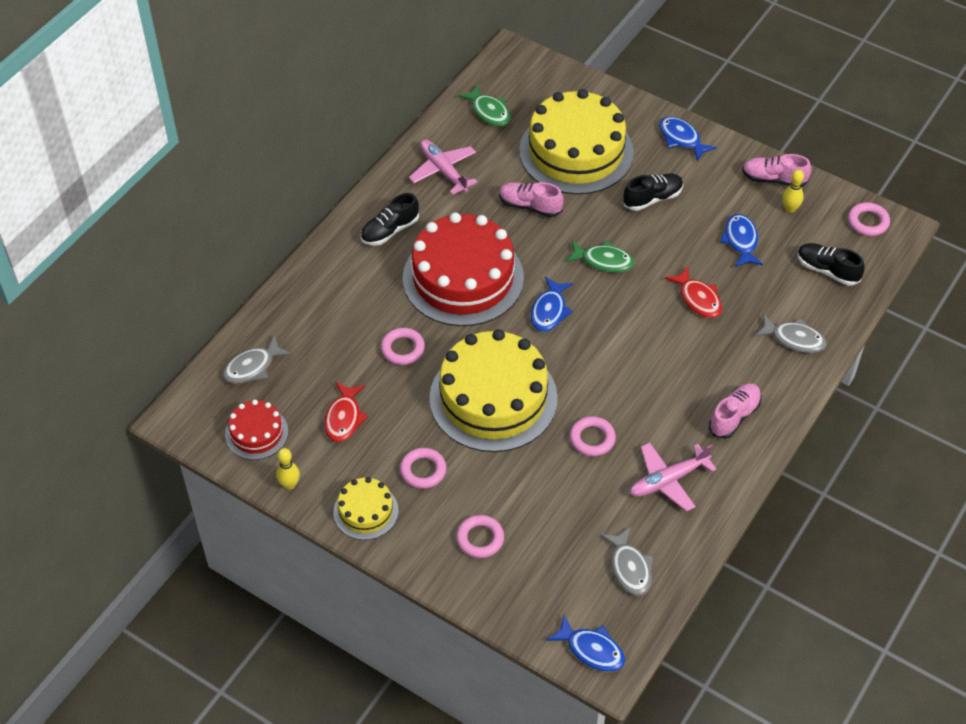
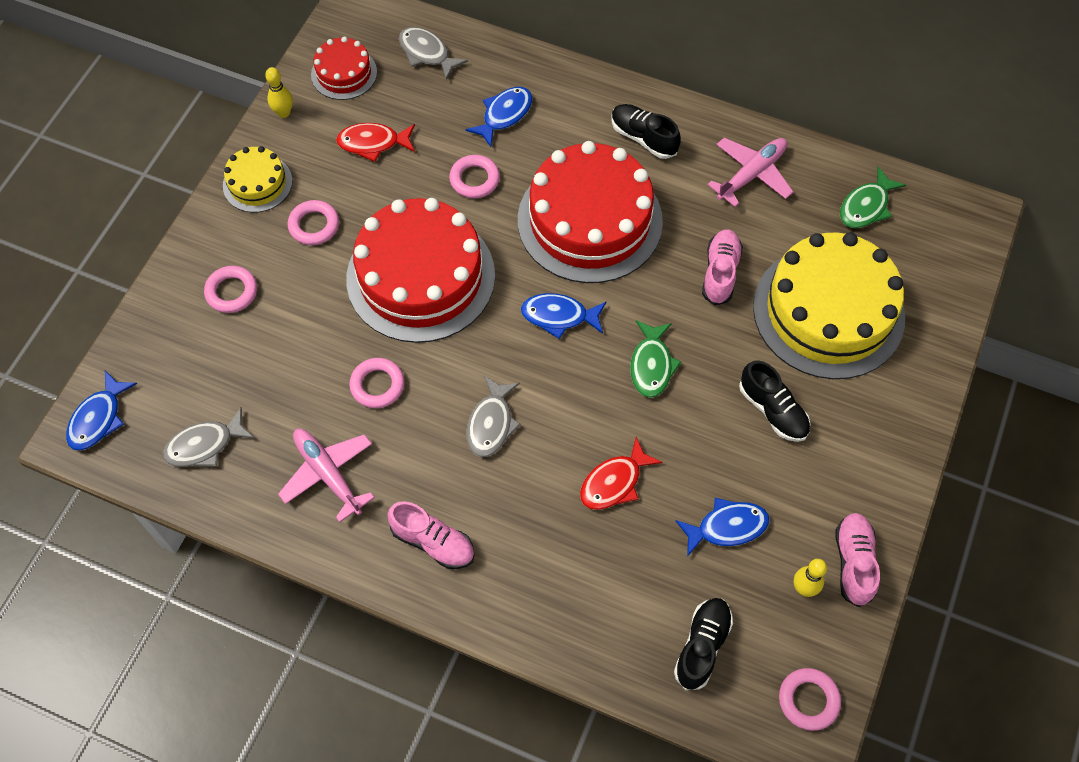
camera: 80 degrees right, 10 degrees up
yellow cake [429,329,558,452] -> red cake [346,198,495,343]
blue fish [659,117,717,161] -> blue fish moved to [465,87,532,147]
grey fish [754,314,826,353] -> grey fish moved to [466,376,521,457]

